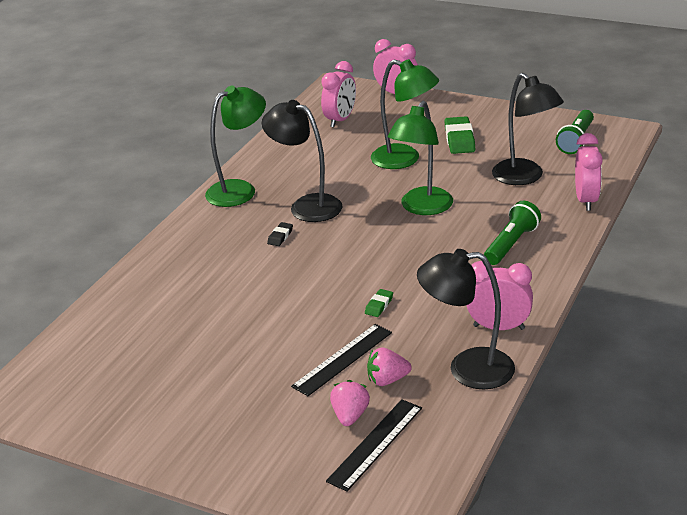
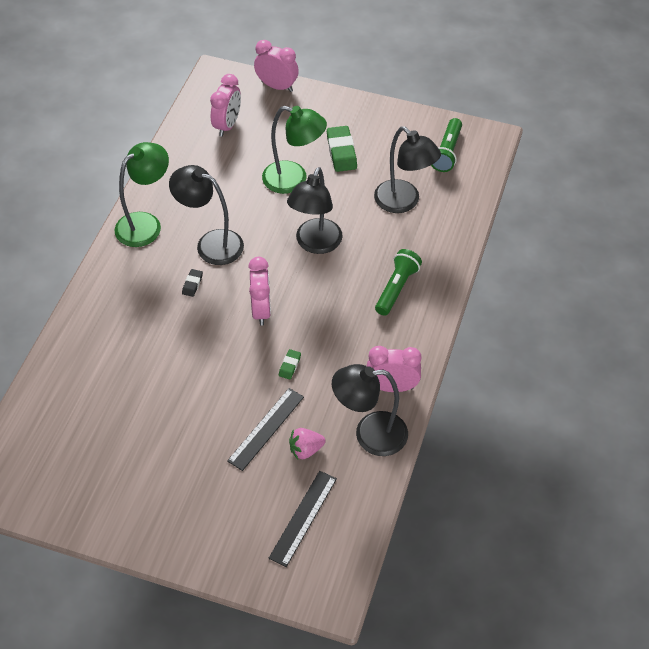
camera: 10 degrees left, 20 degrees up
pink strawberry [330,380,370,426] -> none
green lamp [388,101,453,215] -> black lamp [287,167,342,254]
pink clock [575,133,603,211] -> pink clock moved to [248,257,271,326]

